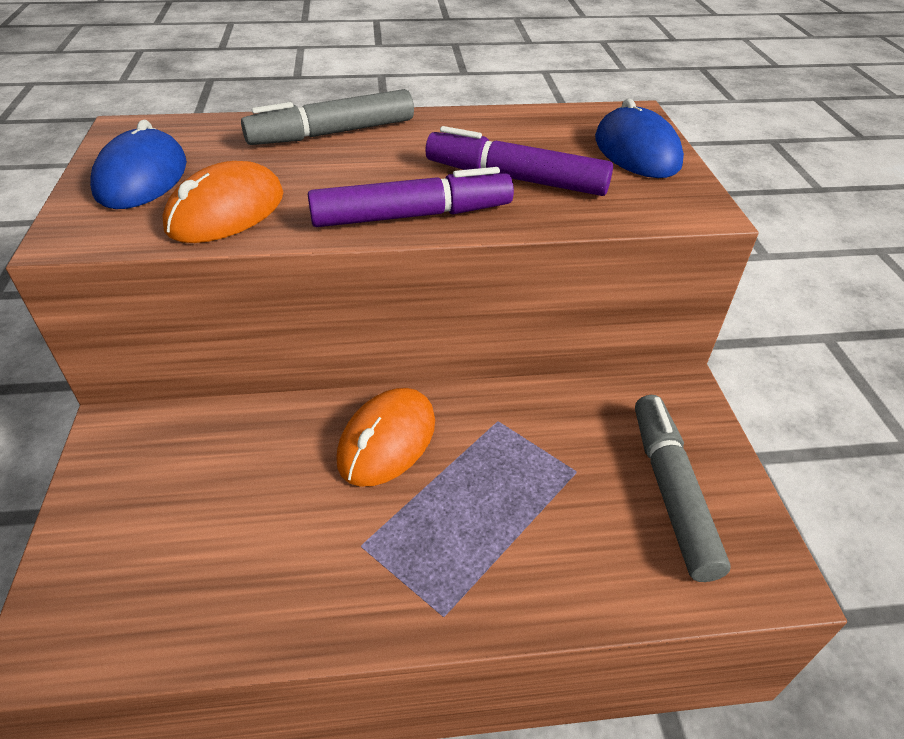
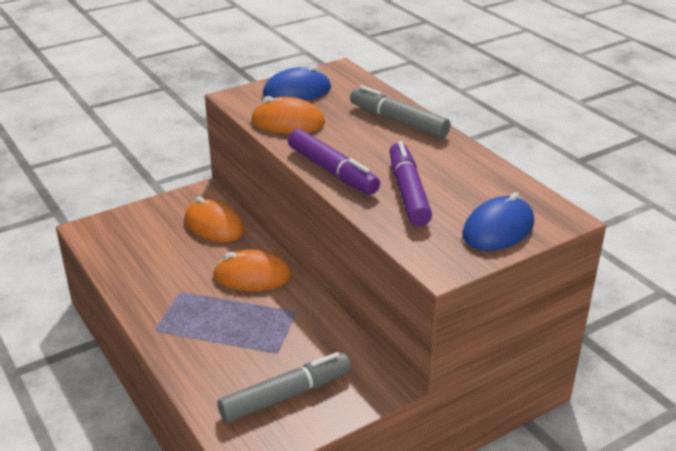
camera: 65 degrees right, 10 degrees down
none -> orange mouse [185,197,245,242]

